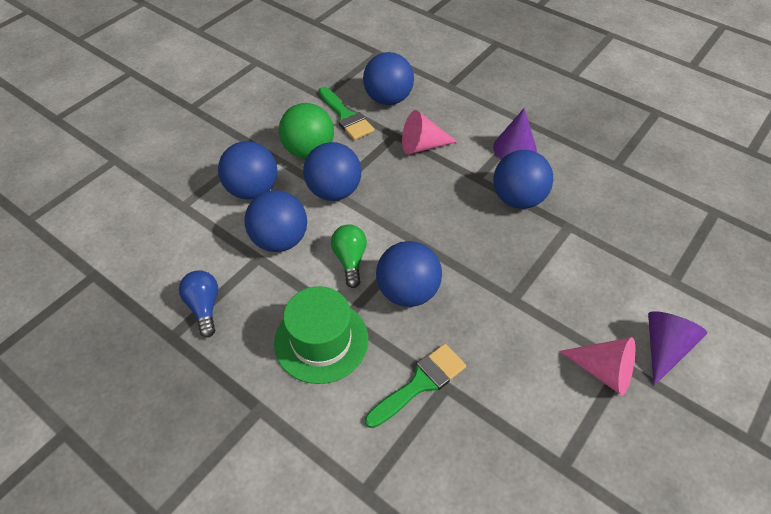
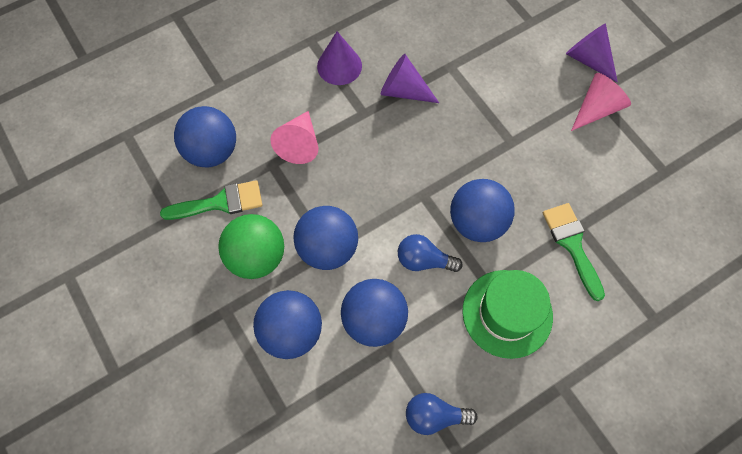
camera: 70 degrees left, 15 degrees up
green light bulb [331,224,367,288] -> blue light bulb [398,234,463,272]
blue ball [493,150,553,209] -> purple cone [381,54,439,103]

